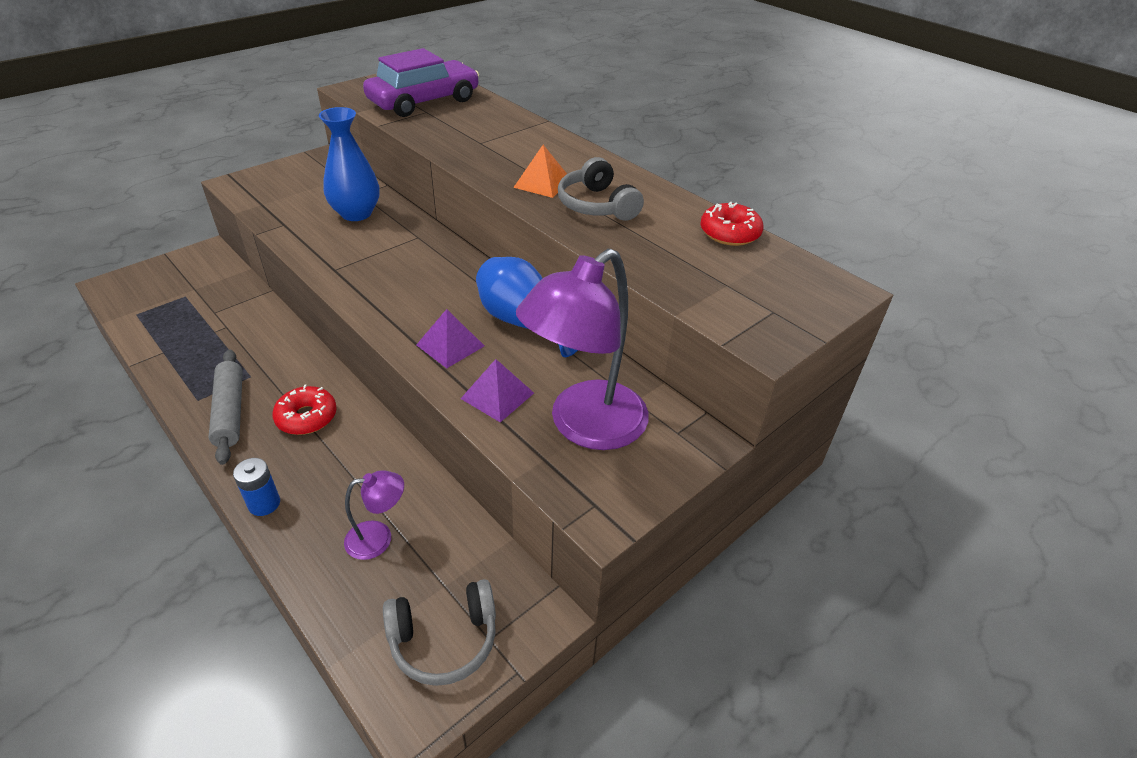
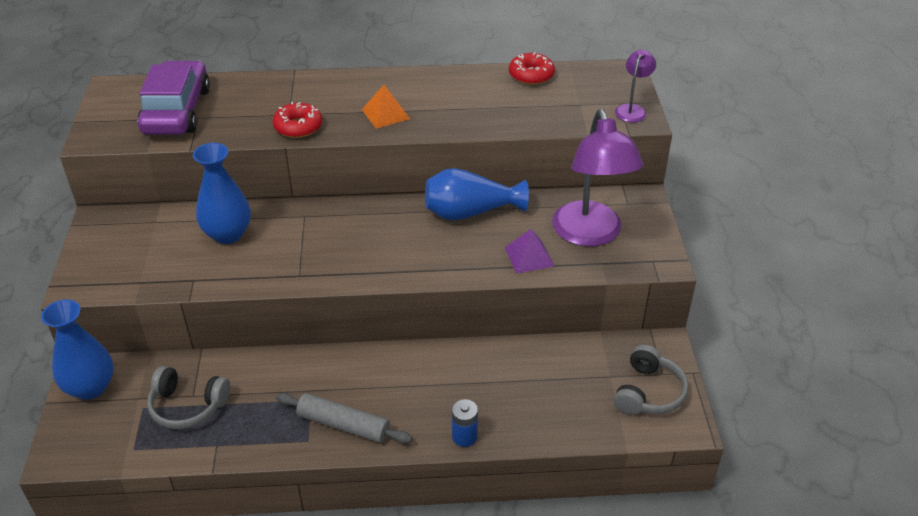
camera: 50 degrees left, 0 degrees up
red donut [272,384,337,435] -> red donut moved to [273,102,322,138]
purple lamp [344,471,404,560] -> purple lamp moved to [615,50,656,122]
purple pyramid [416,309,484,368] -> none
grey headphones [558,157,644,221] -> grey headphones moved to [147,366,230,429]
none -> blue vase [41,299,114,400]

